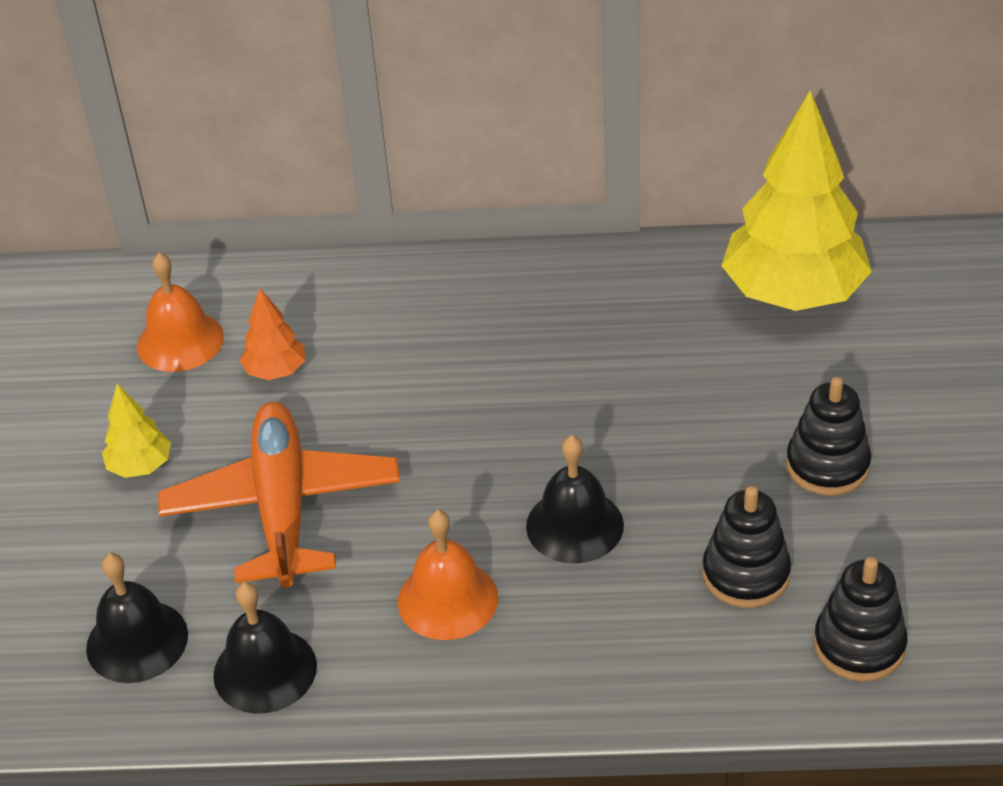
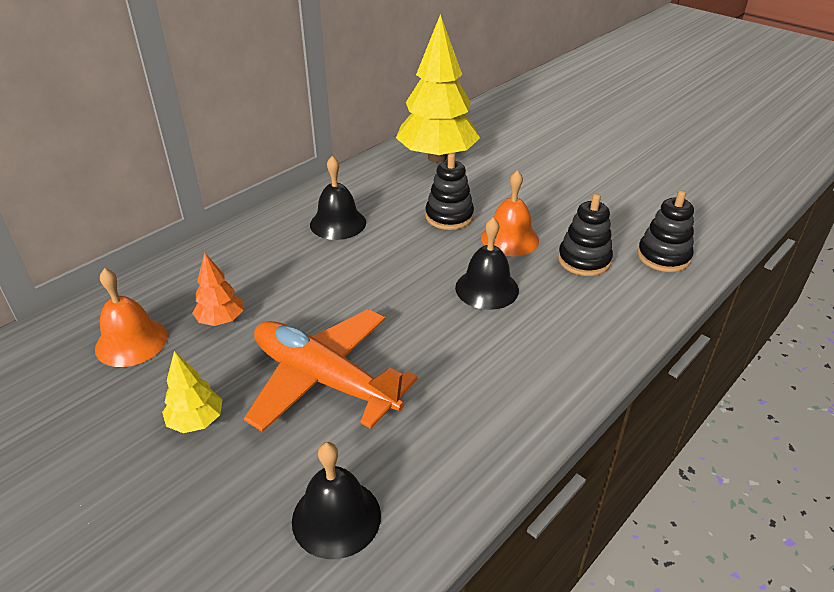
camera: 50 degrees left, 5 degrees down
black bell [213,582,317,714] -> black bell moved to [310,156,366,240]
orange bell [398,510,498,640] -> orange bell moved to [481,170,539,256]
black stacking toy [786,377,871,496] -> black stacking toy moved to [425,153,474,230]

